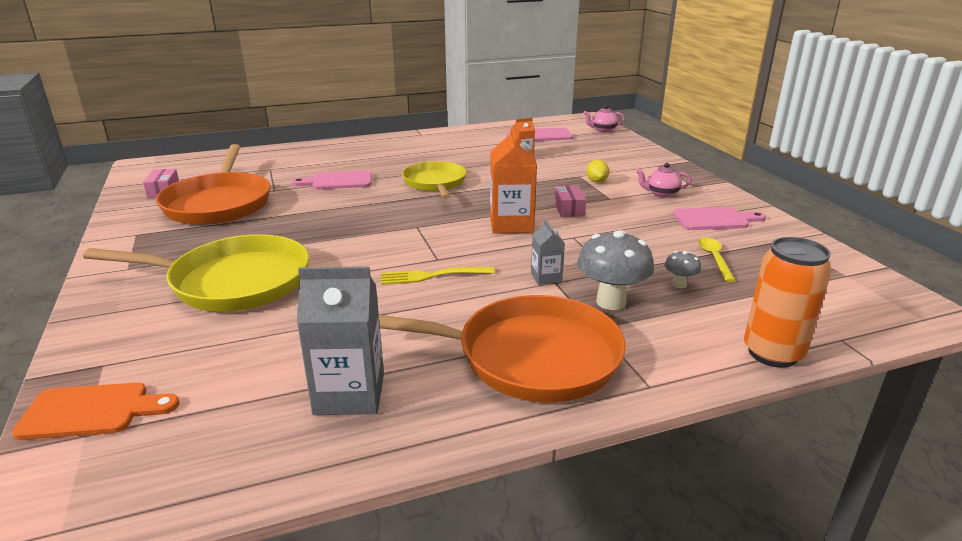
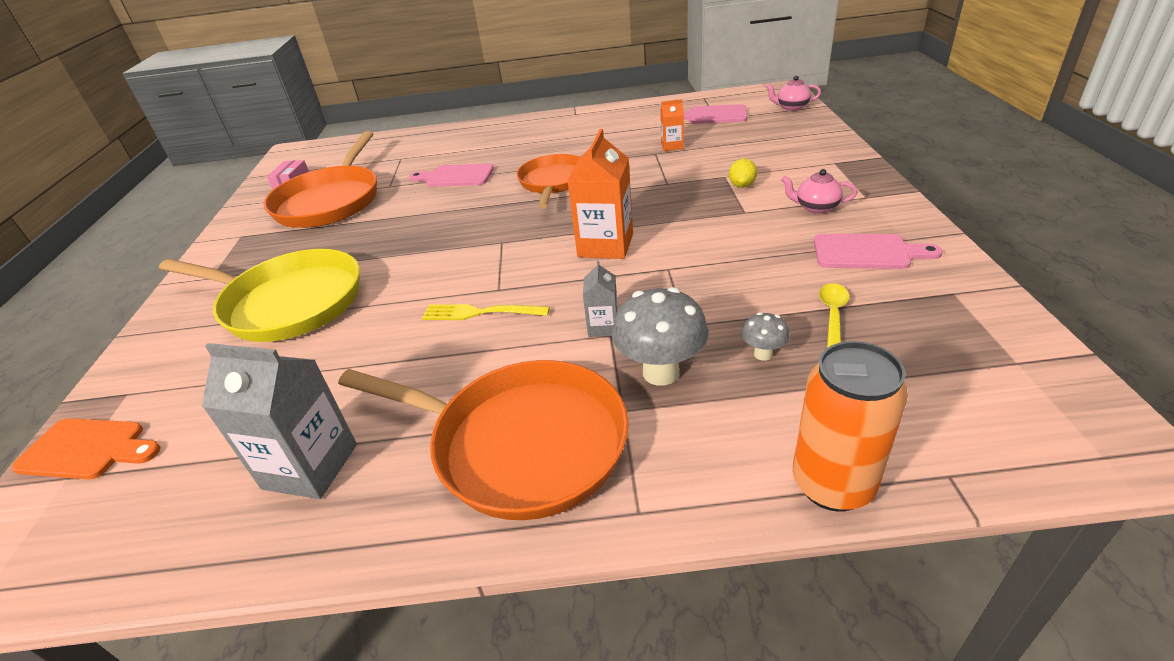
camera: 20 degrees right, 10 degrees up
yellow pan [402,161,466,199] -> orange pan [516,154,580,208]
pink box [554,185,586,217] -> none

